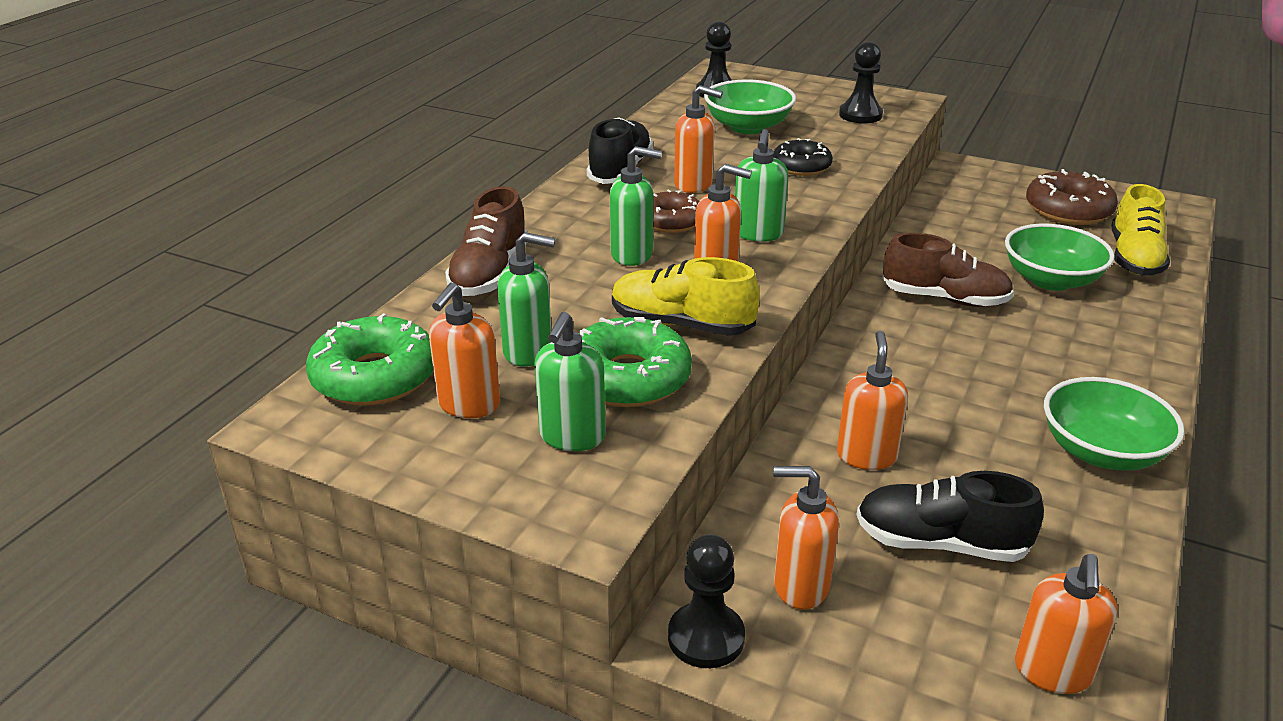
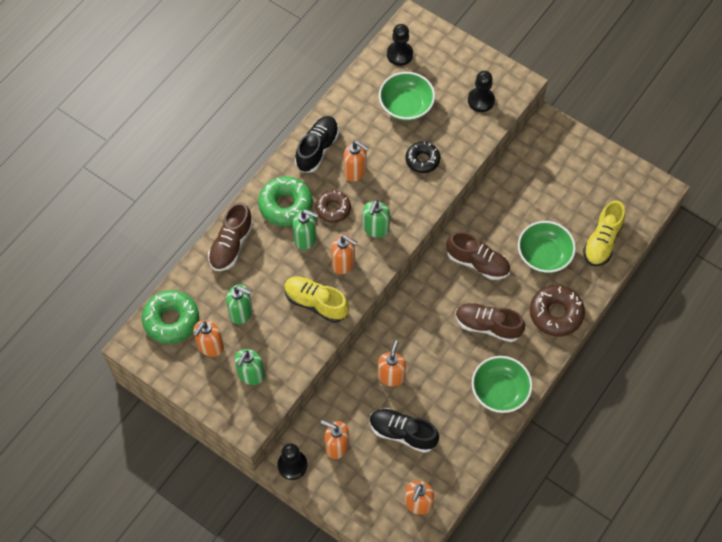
camera: 10 degrees right, 30 degrees up
green donut [579,317,692,407] -> green donut moved to [258,176,313,226]
brown donut [1026,169,1118,225] -> brown donut moved to [530,285,585,336]
none -> brown shoe [456,303,525,342]

